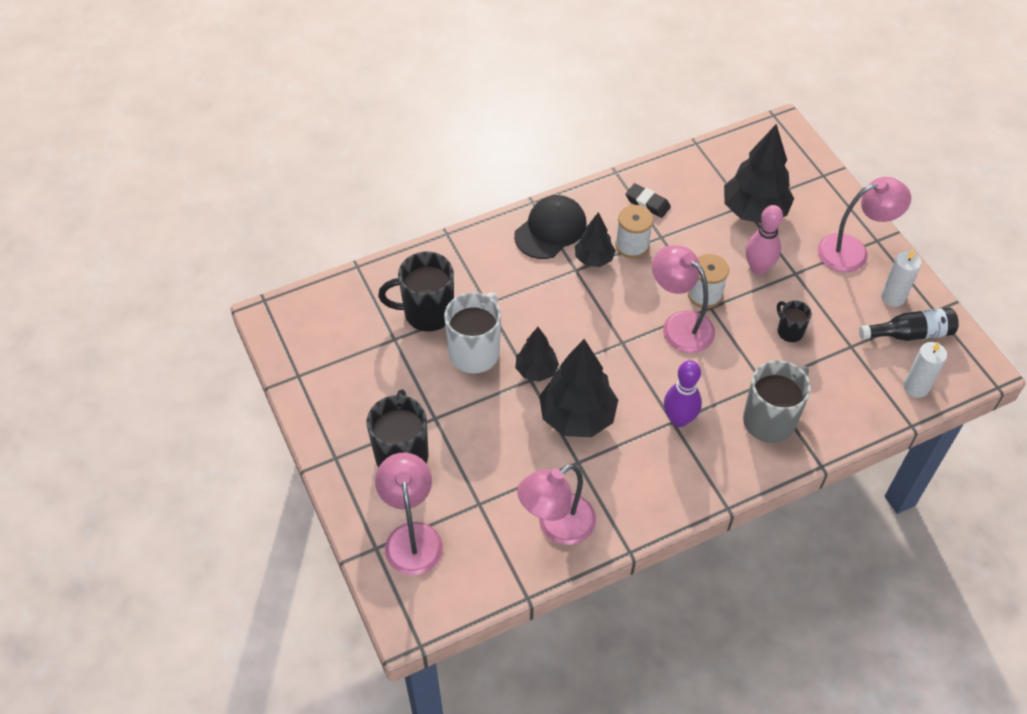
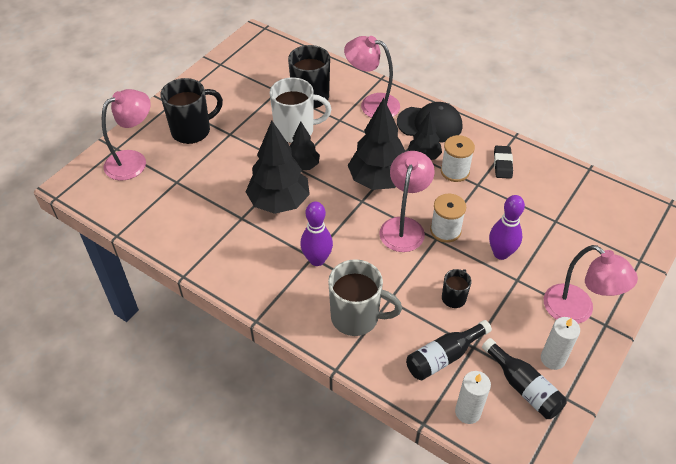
camera: 60 degrees right, 5 degrees down
pink lamp [517,464,596,545] -> pink lamp moved to [344,36,400,118]
black tree [724,124,794,223] -> black tree moved to [348,98,405,190]
pink bowling pin [746,205,783,275] -> purple bowling pin [489,195,525,260]
none -> black bottle [406,320,492,380]

